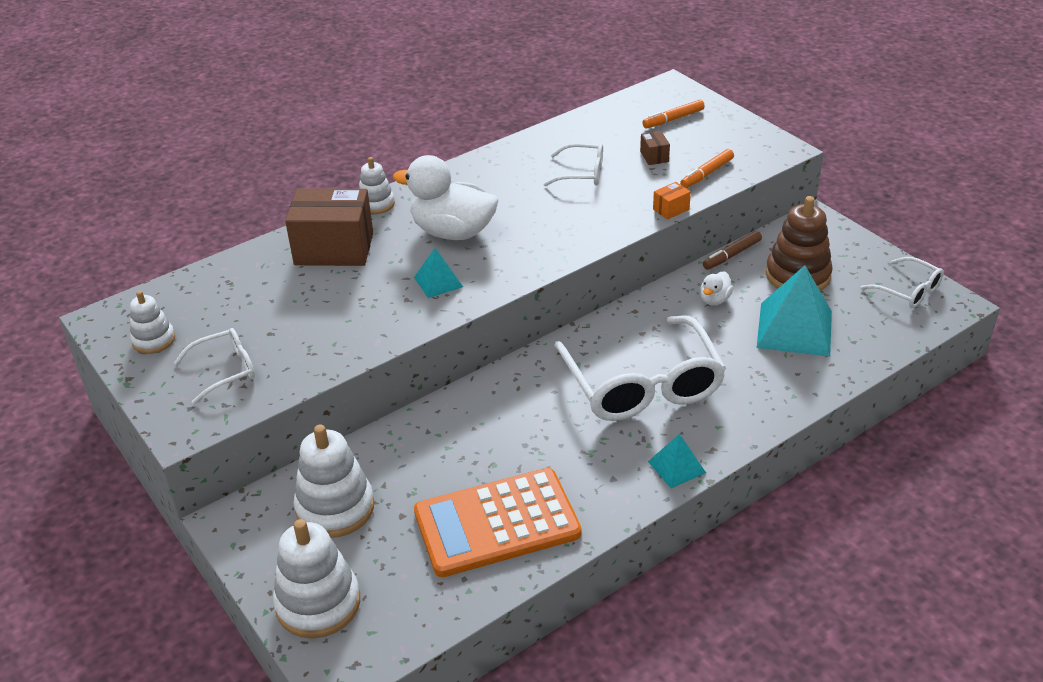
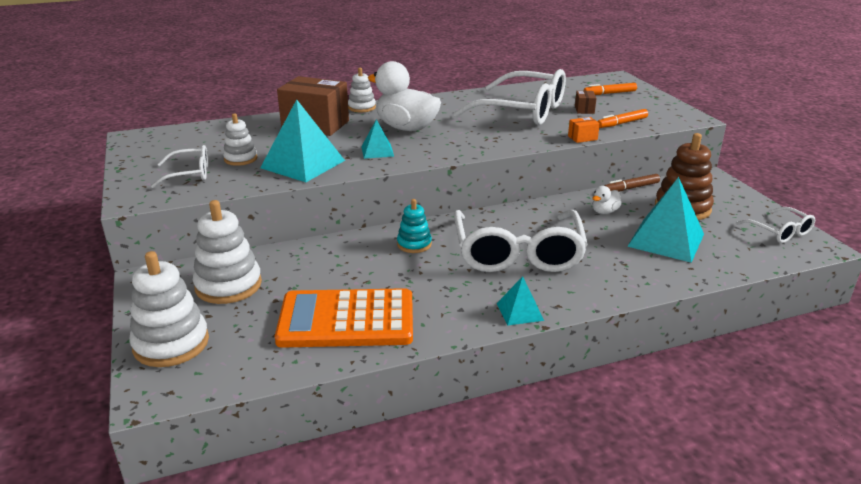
camera: 15 degrees right, 10 degrees down
white stacking toy [130,291,175,354] -> white stacking toy moved to [223,113,257,166]
white glasses [543,143,603,186] -> white glasses [453,69,566,125], size x2.06
none -> turquoise pyramid [260,99,345,182]
none -> turquoise stacking toy [397,199,432,253]

